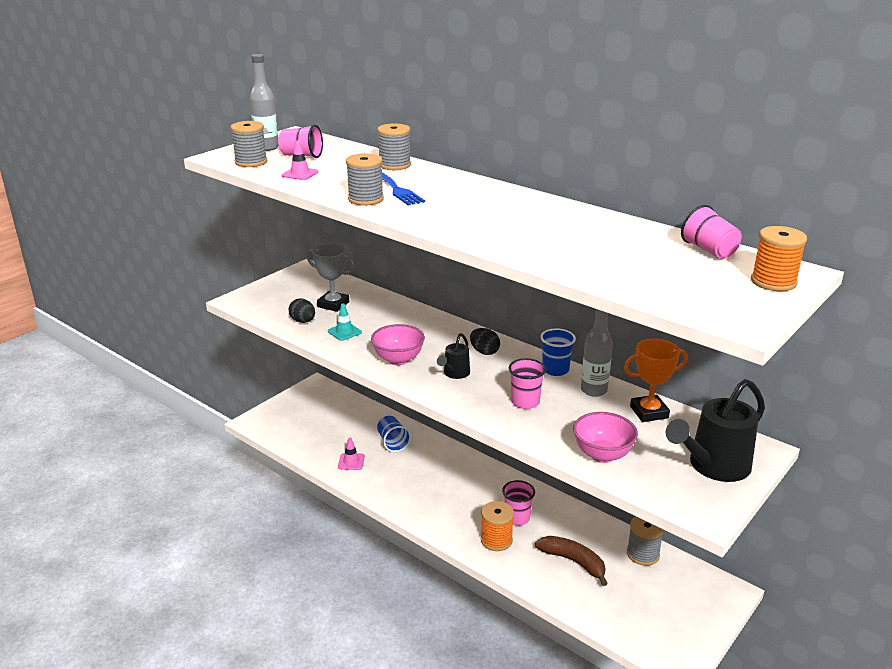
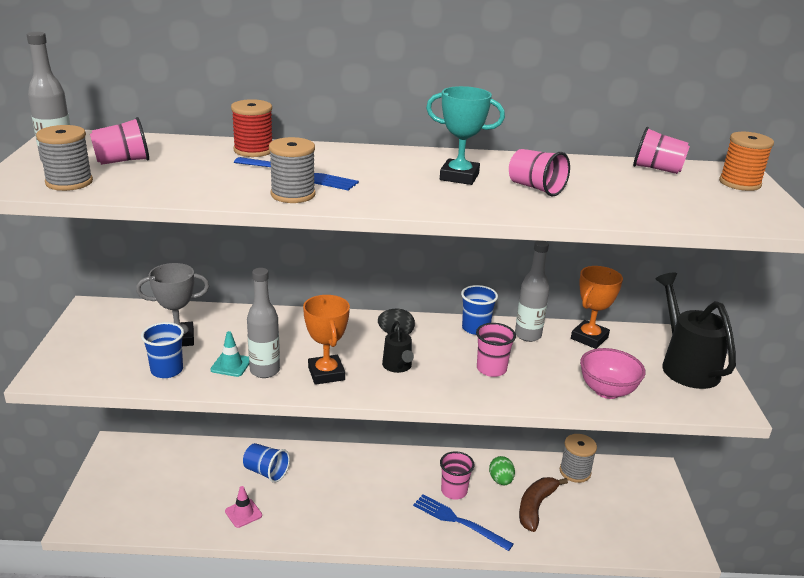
camera: 40 degrees left, 0 degrees up
pink traffic cone [282,141,318,180] -> none
black egg [289,298,315,323] -> blue cup [141,322,184,378]
pink bowl [371,324,425,365] -> orange trophy [303,295,350,385]
grey spool [377,123,411,170] -> red spool [231,99,272,157]
orange spool [481,501,514,551] -> blue fork [413,494,513,551]
brown banana [535,536,608,586] -> brown banana turned 60 degrees counterclockwise [519,477,568,532]
black watering can [666,379,765,482] -> black watering can turned 150 degrees clockwise [656,272,736,389]
none -> grey bottle [247,268,280,378]
none -> turquoise trophy [426,86,505,185]
none -> green egg [489,456,515,485]
none -> pink cup [509,149,570,196]

